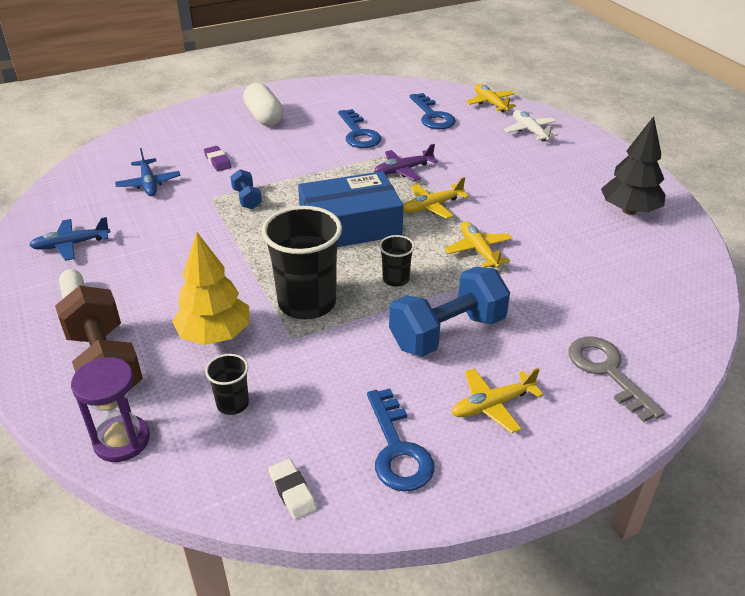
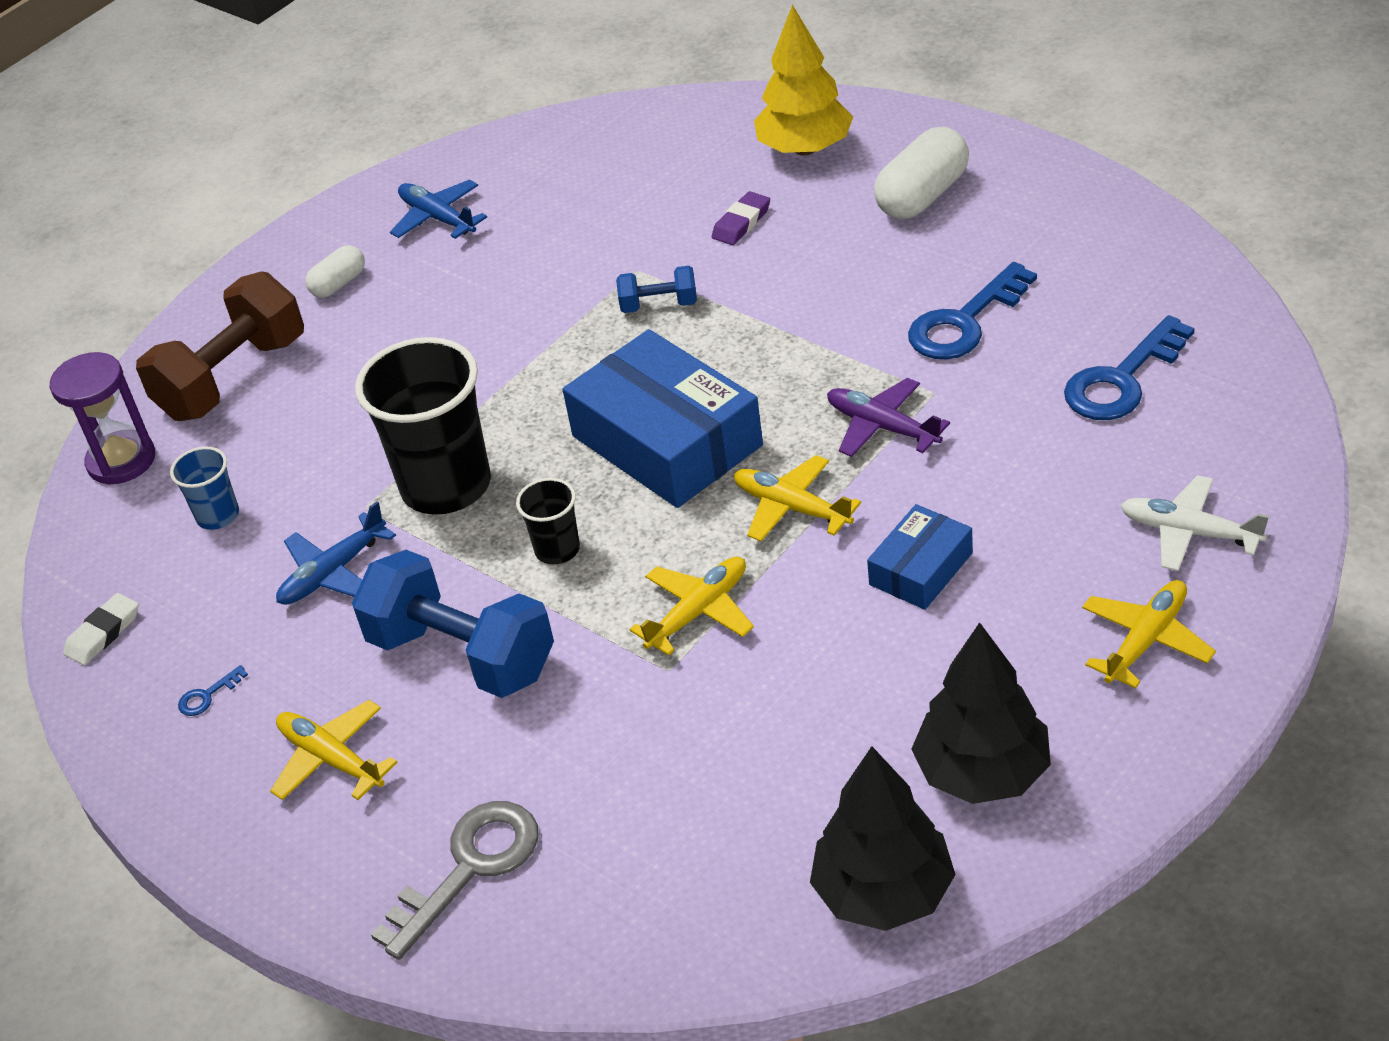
camera: 70 degrees right, 5 degrees up
blue plane [115,148,180,196] -> blue plane moved to [276,501,396,605]
yellow tree [172,232,250,345] -> yellow tree moved to [754,5,853,156]
black cup [205,354,249,415] -> blue cup [170,447,239,530]
blue dumbbell [230,169,262,209] -> blue dumbbell turned 45 degrees clockwise [616,266,697,313]
blue key [367,389,435,492] -> blue key [178,665,248,716], size x0.41
yellow plane [466,84,516,112] -> yellow plane moved to [1082,580,1216,688]
white plane [504,110,558,142] -> white plane turned 105 degrees counterclockwise [1120,475,1269,571]
none -> black tree [810,746,956,931]
none -> blue box [867,504,973,610]

